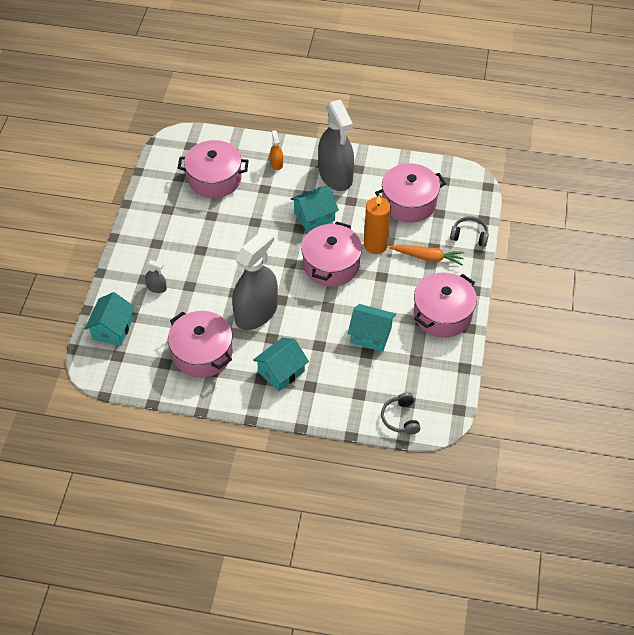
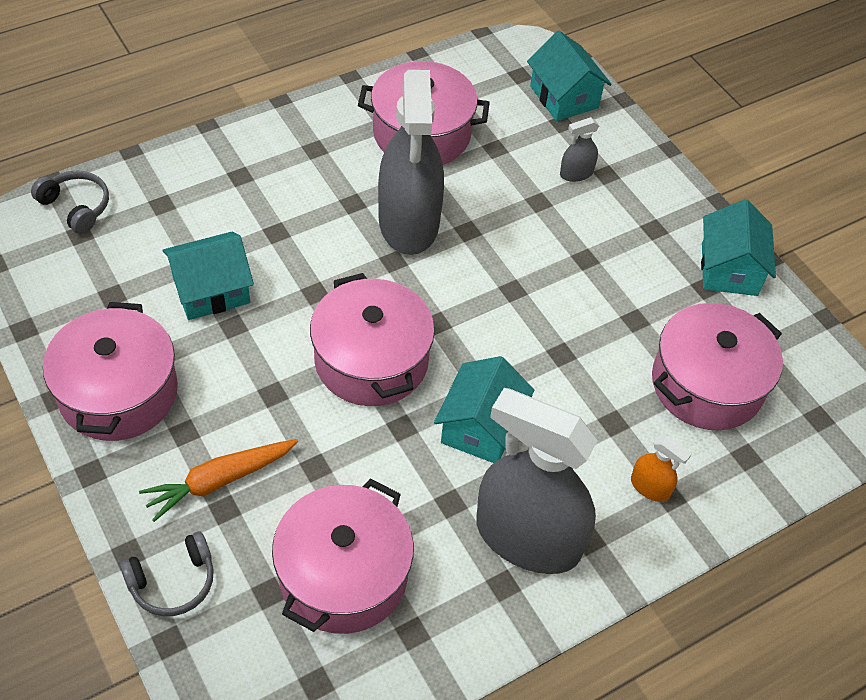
camera: 135 degrees right, 0 degrees up
turquoise house [253,337,309,391] -> turquoise house moved to [701,199,776,296]
orange candle [364,195,391,254] -> none

